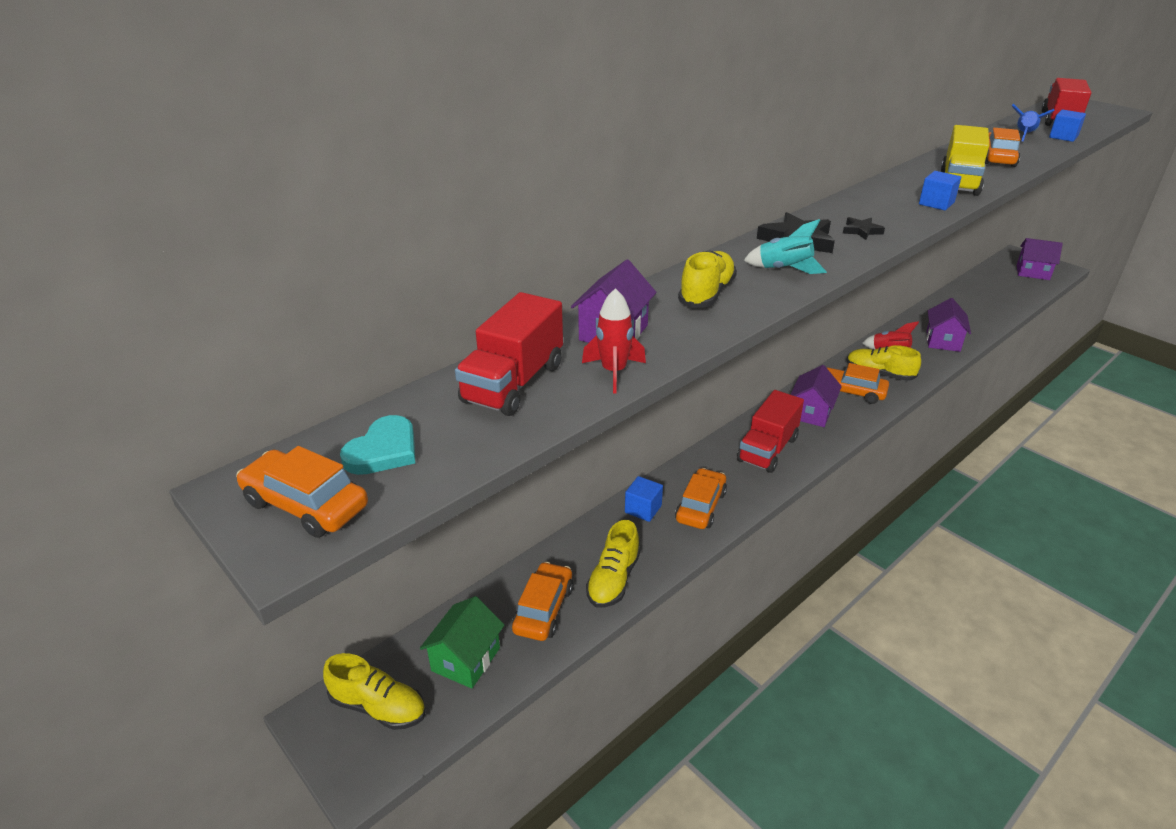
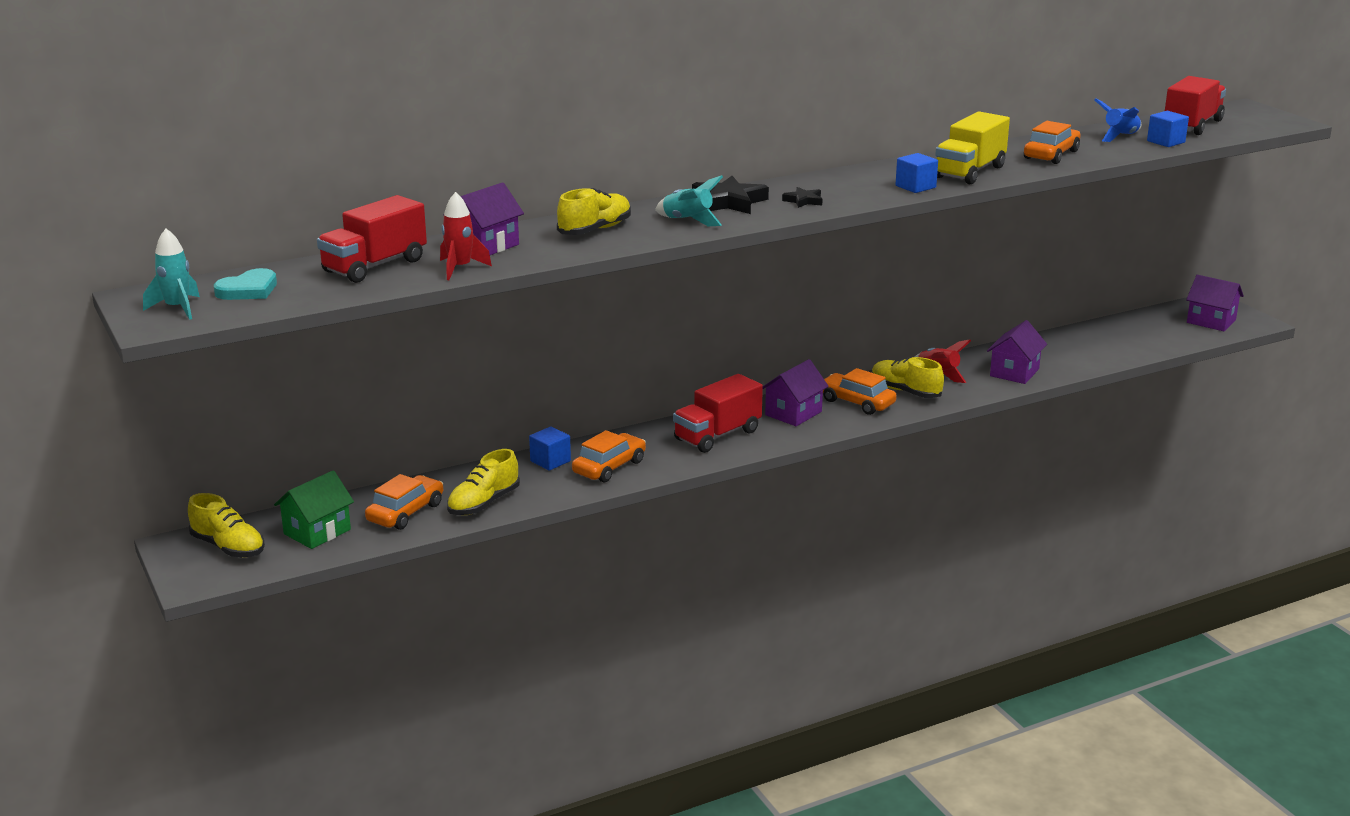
camera: 15 degrees right, 10 degrees down
orange car [236,446,368,538] -> turquoise rocket [143,229,200,320]

